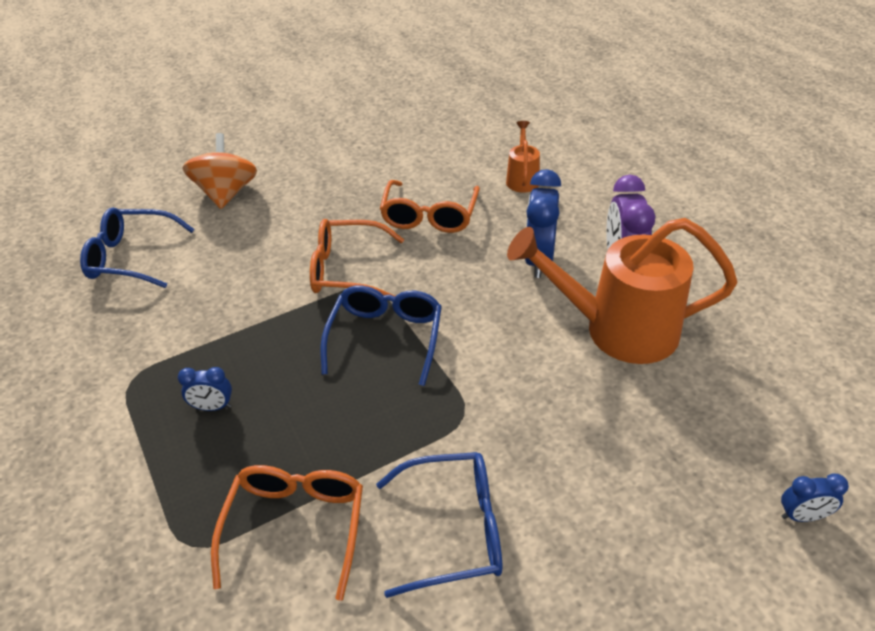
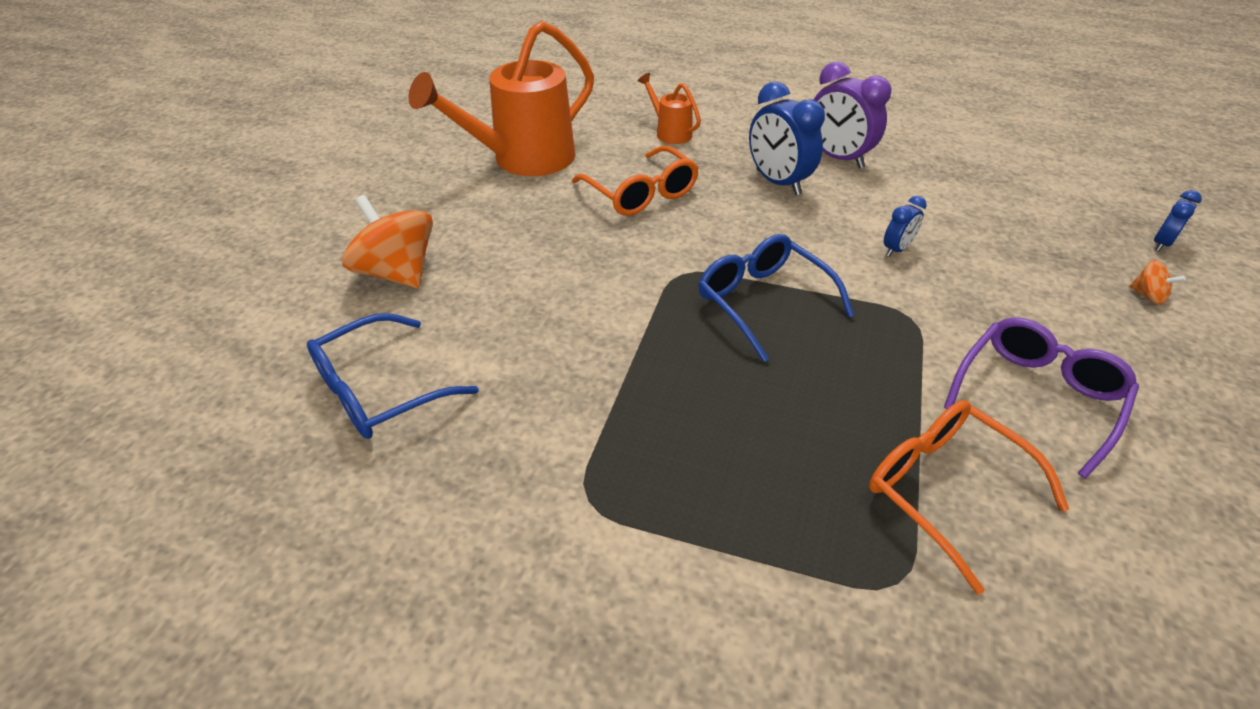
camera: 45 degrees left, 0 degrees up
blue clock [178,367,232,411] -> blue clock moved to [884,196,927,257]
orange glasses [310,219,404,296] -> none
blue glasses [376,452,502,598] -> purple glasses [944,317,1139,479]
orange watering can [507,218,738,364] -> orange watering can moved to [408,20,594,176]
none -> orange spinning top [1129,260,1186,305]

